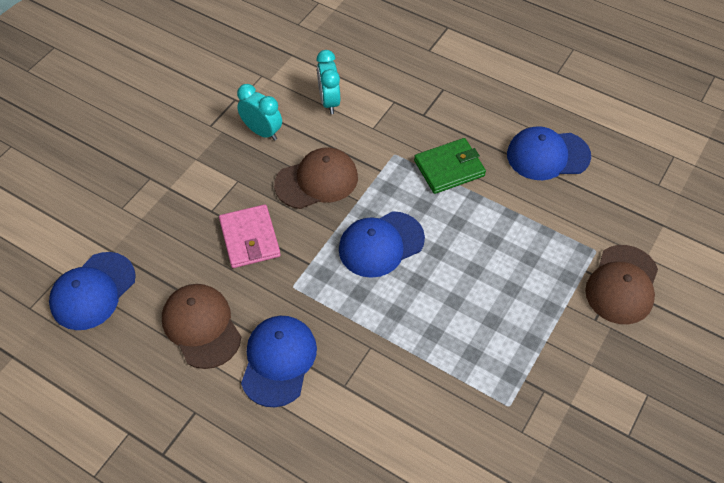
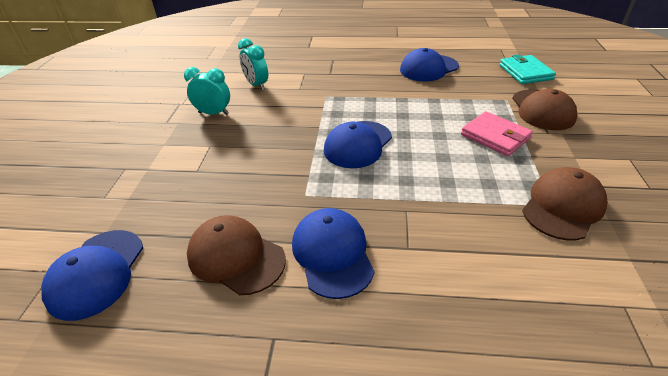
camera: 25 degrees left, 15 degrees down
pink wallet [219,204,281,268] -> pink wallet moved to [461,112,533,156]
brown cap [274,147,358,209] -> brown cap moved to [522,167,608,240]
green wallet [414,138,486,194] -> none
none -> turquoise wallet [499,54,556,84]

